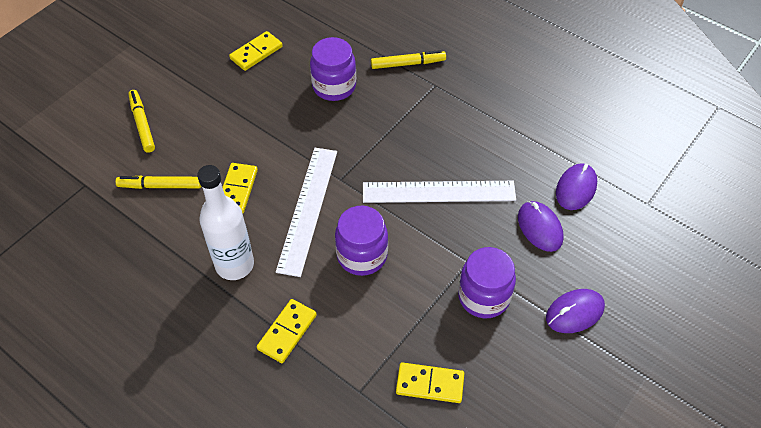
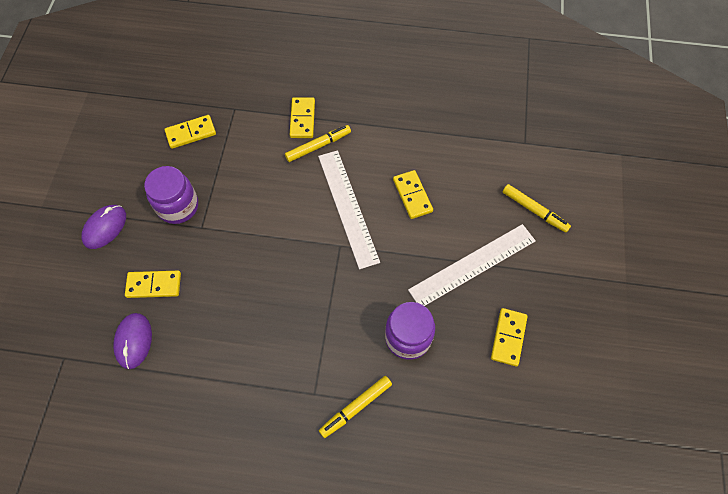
camera: 150 degrees right, 10 degrees up
yellow marker [116,176,201,189] -> yellow marker moved to [285,125,351,162]
white bottle [197,165,254,280] -> none
purple jar [335,206,388,276] -> none
white ruler [363,181,516,203] -> white ruler moved to [408,224,536,306]
purple mouse [518,201,564,252] -> yellow domino [125,271,181,298]

